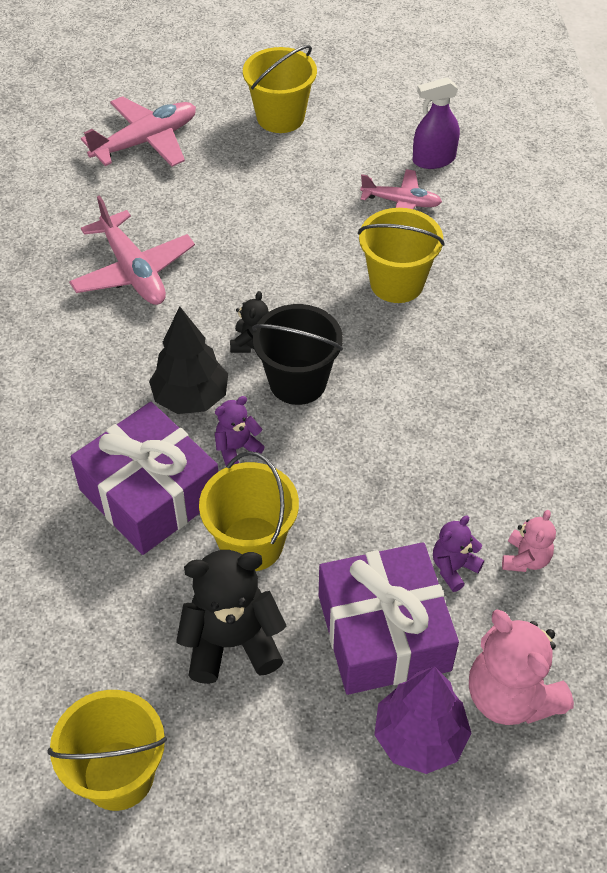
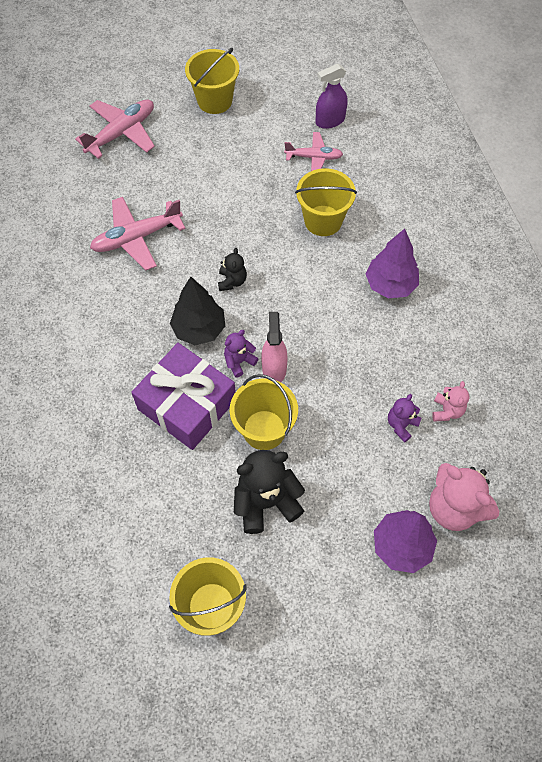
camera: 10 degrees left, 10 degrees up
pink plane [69,195,195,305] -> pink plane turned 105 degrees clockwise [90,197,186,271]
black bucket [252,304,343,405] -> none
purple gift [319,542,459,695] -> none
none -> pink spray bottle [261,312,288,382]
none -> purple tree [366,229,419,298]

